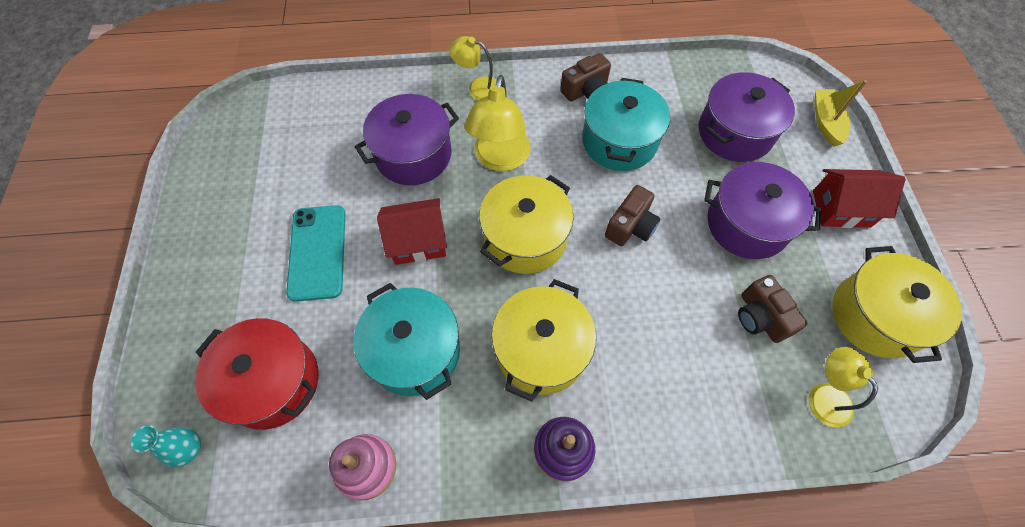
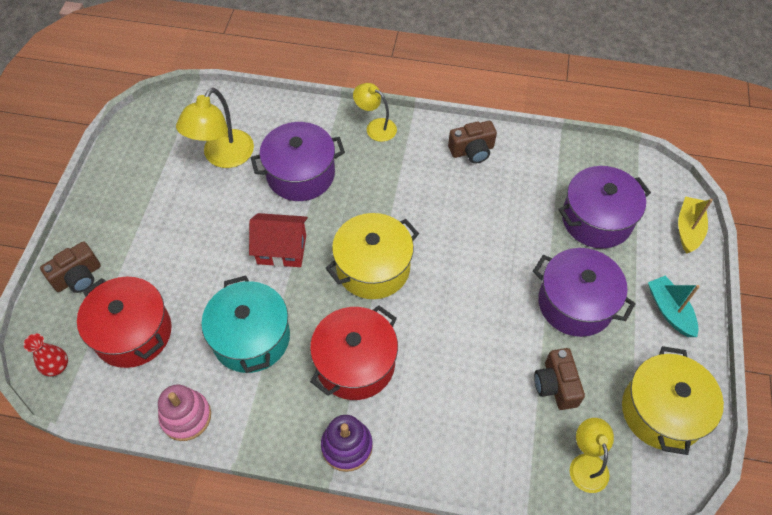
camera: 15 degrees right, 5 degrees down
turquoise vase [131,425,201,467] -> red vase [24,334,68,376]
turquoise phone [286,205,345,302] -> none
yellow lamp [465,75,531,171] -> yellow lamp moved to [176,88,254,168]
yellow pot [492,279,596,402] -> red pot [310,305,398,400]
turquoise pot [582,78,670,171] -> none
brown camera [605,185,661,246] -> brown camera moved to [40,242,101,293]
red house [813,169,906,228] -> turquoise boat [648,276,700,337]

